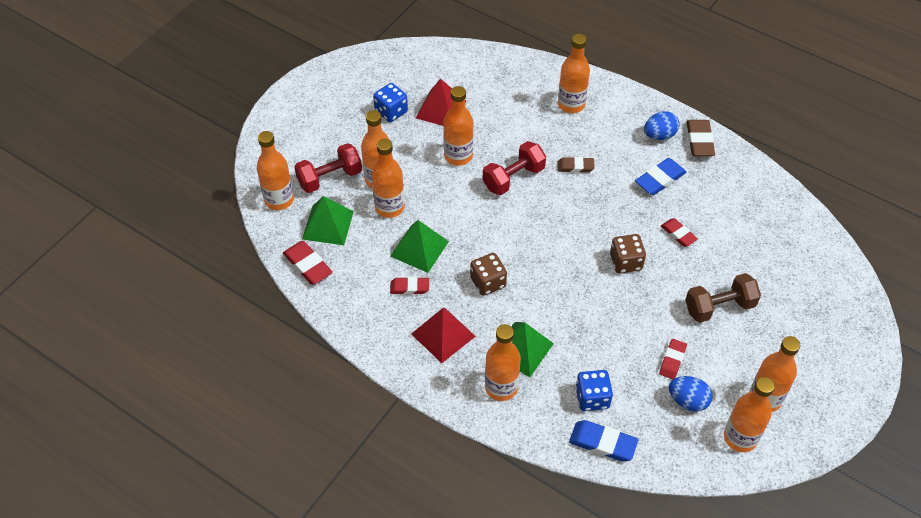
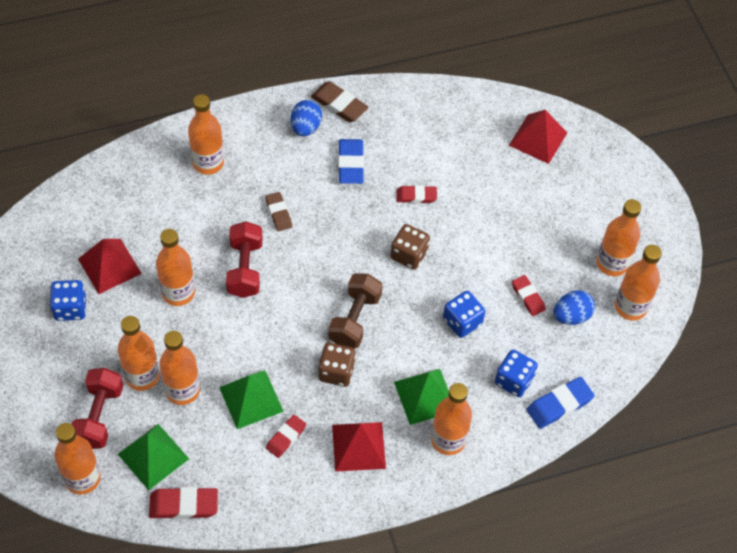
camera: 55 degrees left, 5 degrees up
brown eraser [558,157,595,173] -> brown eraser turned 60 degrees counterclockwise [265,192,292,231]
brown dumbbell [685,273,761,323] -> brown dumbbell moved to [328,273,383,348]
none -> blue dice [443,291,485,338]
none -> red pyramid [509,110,567,164]

